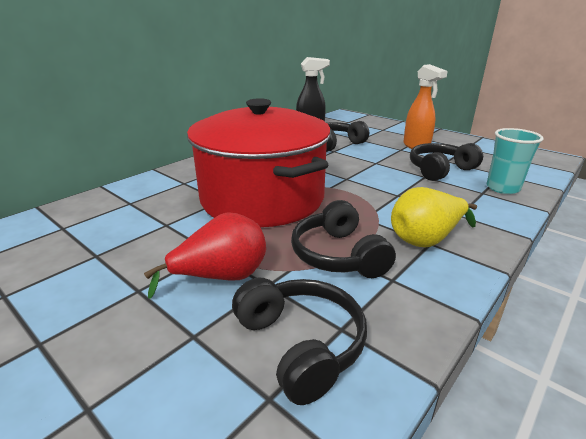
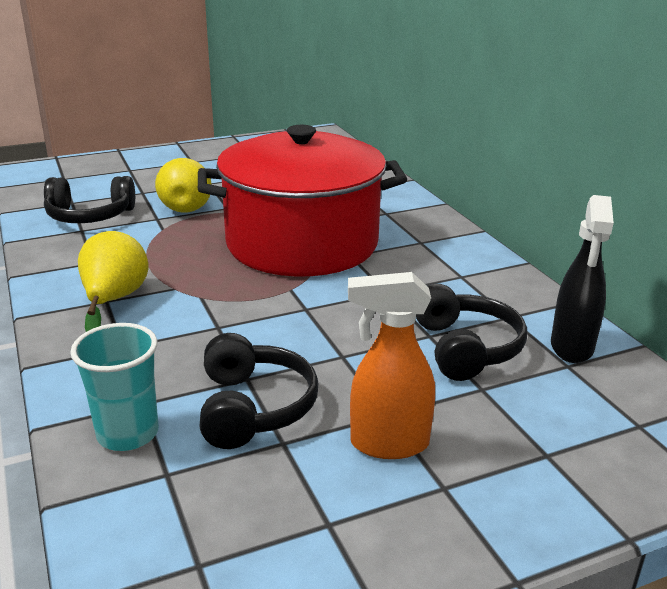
camera: 115 degrees right, 0 degrees up
red pear [144,212,266,299] -> yellow pear [155,158,212,213]
black headphones [291,200,396,278] -> none

